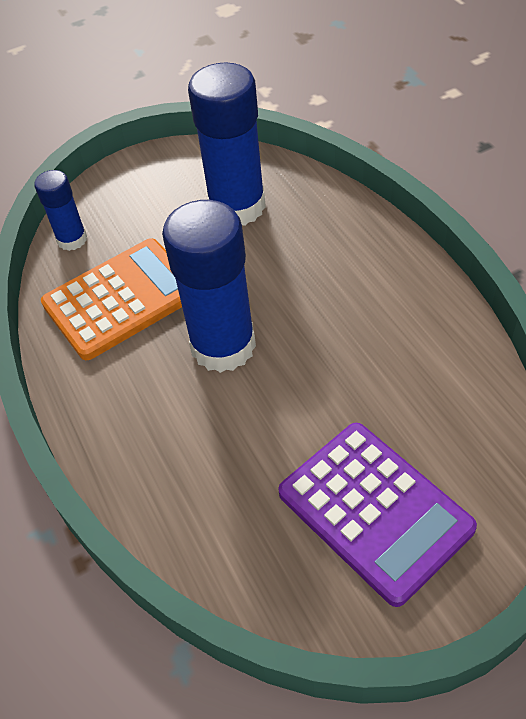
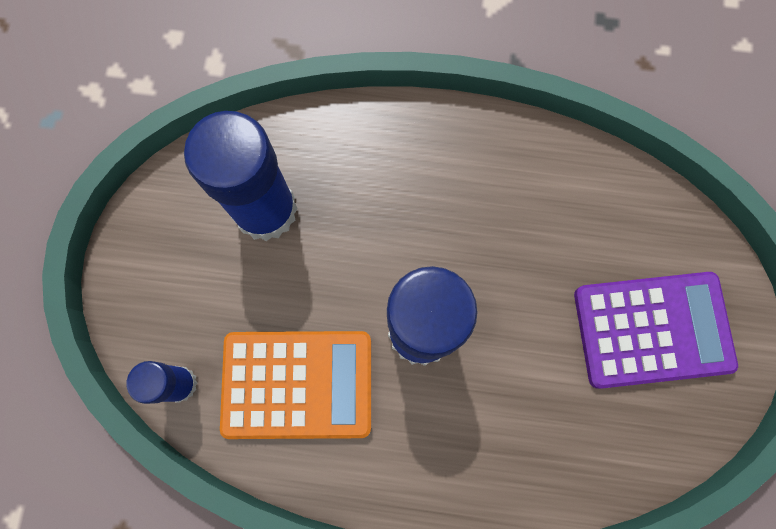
camera: 60 degrees left, 25 degrees up
orange calculator [41,238,182,360] -> orange calculator turned 90 degrees clockwise [220,331,371,439]

